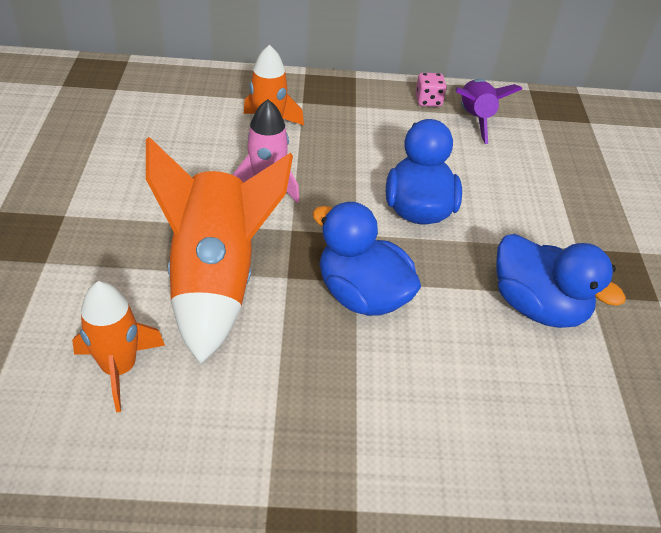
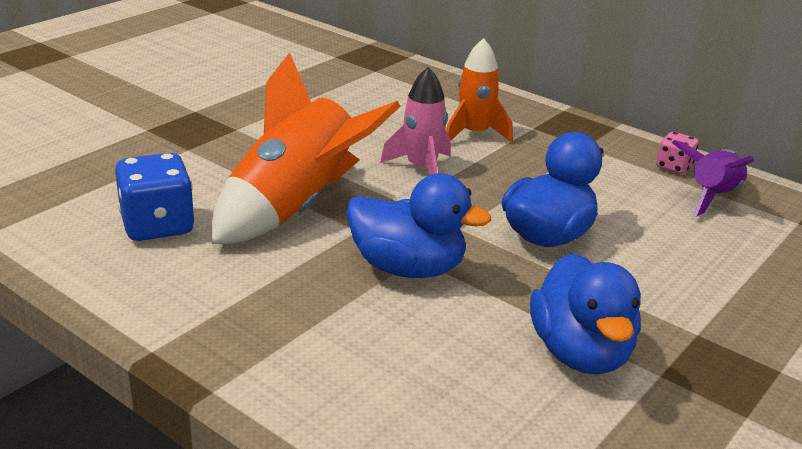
camera: 40 degrees right, 15 degrees down
orange rocket [72,281,165,412] -> blue dice [115,153,195,241]
blue duck [312,202,421,316] -> blue duck turned 120 degrees clockwise [346,174,491,278]

